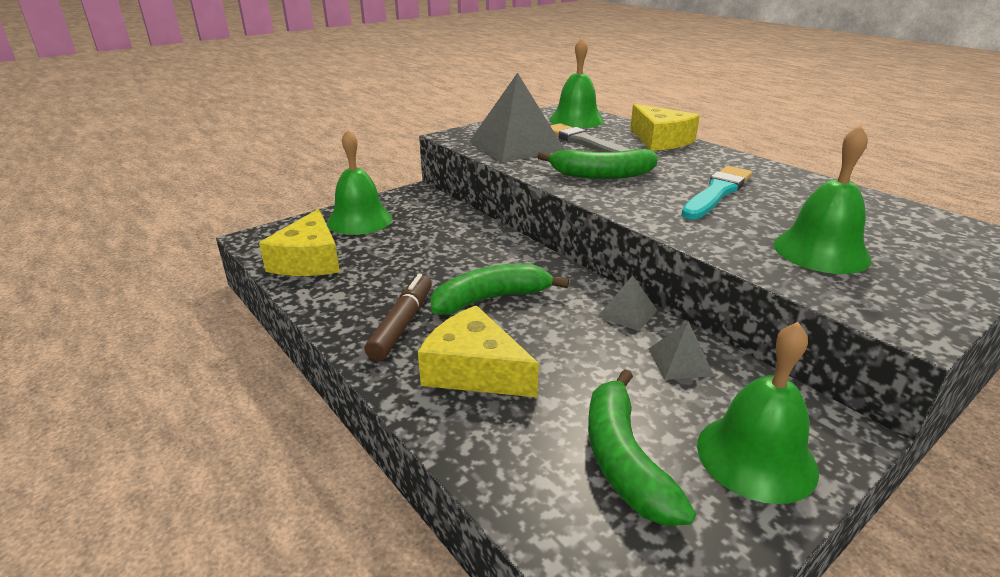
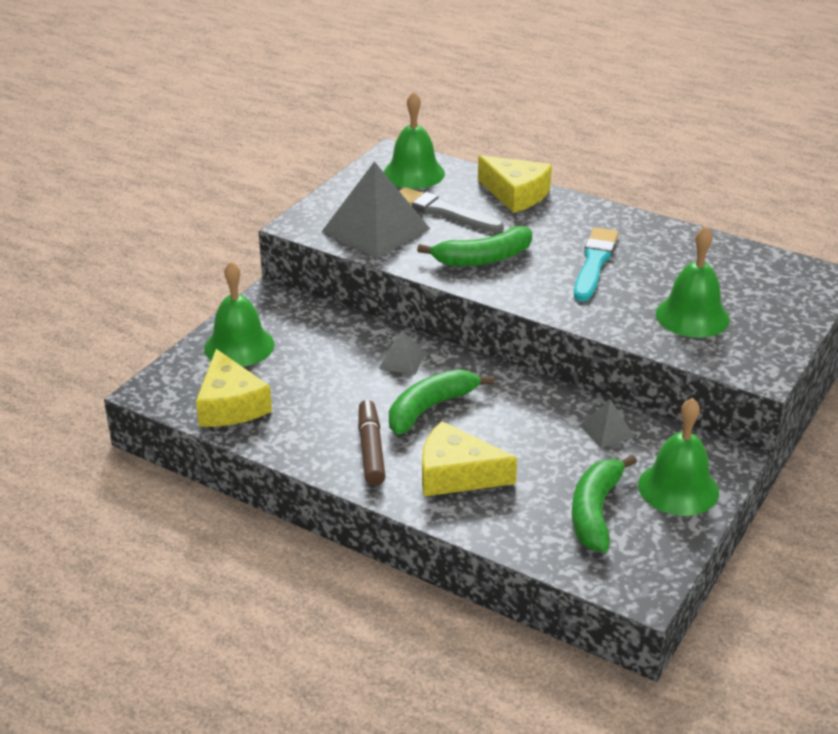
camera: 20 degrees left, 5 degrees up
green banana [588,369,696,526] -> green banana turned 45 degrees clockwise [572,455,637,552]
grey pyramid [598,275,658,331] -> grey pyramid moved to [379,331,425,375]

